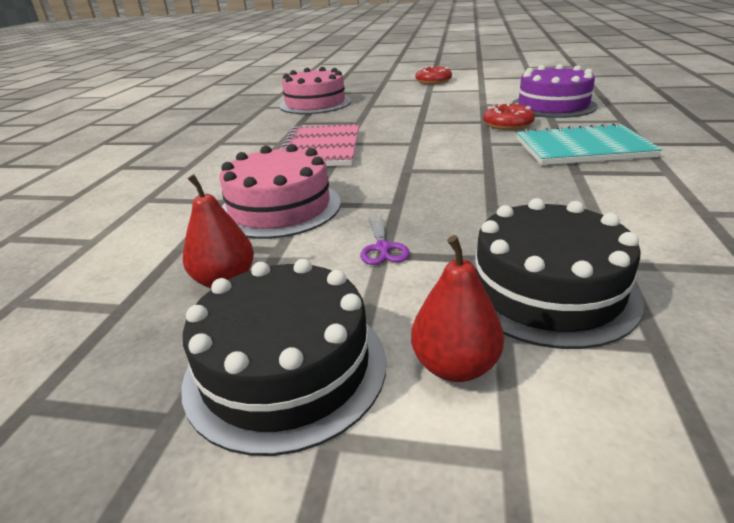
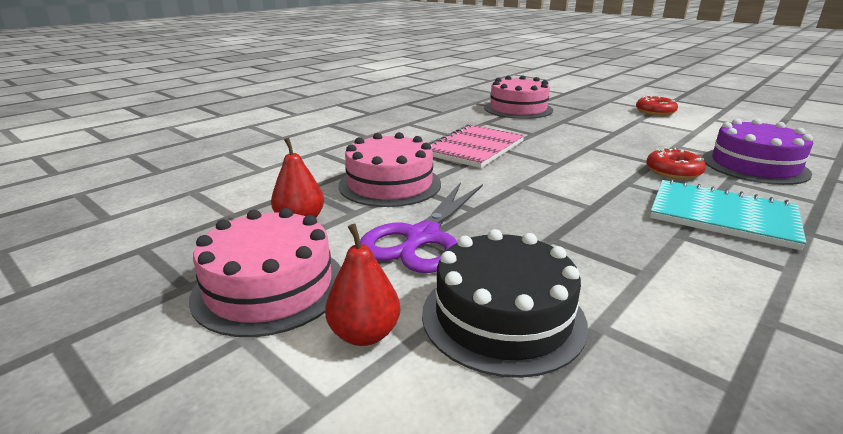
camera: 30 degrees right, 5 degrees down
black cake [181,259,386,456] -> pink cake [189,208,341,337]
purple scissors [360,216,410,265] -> purple scissors [360,182,483,273], size x2.32

